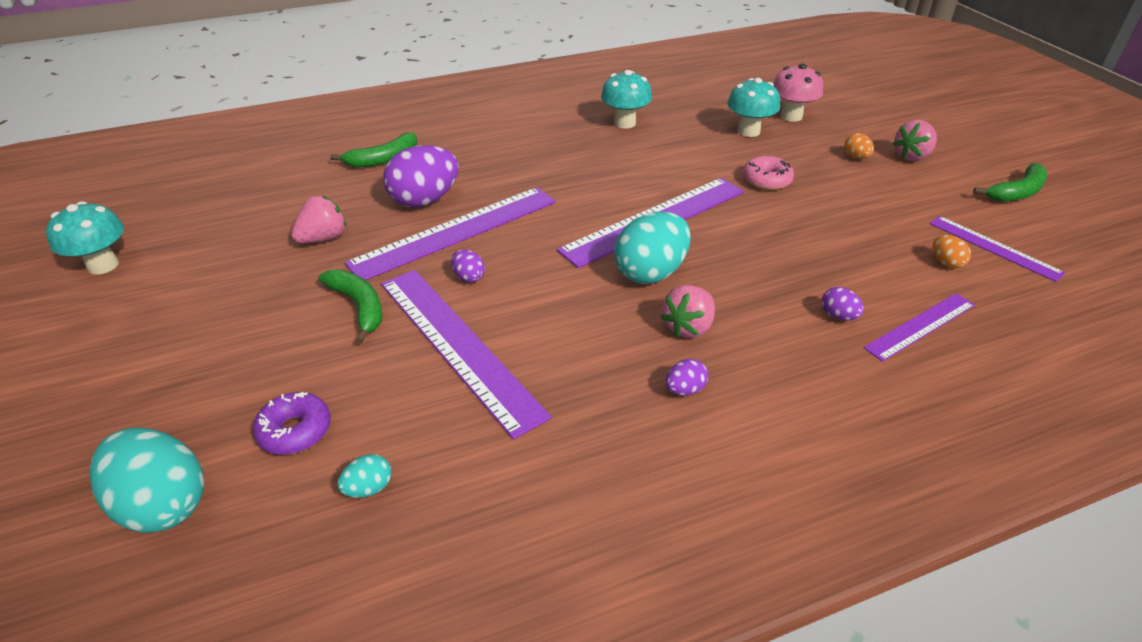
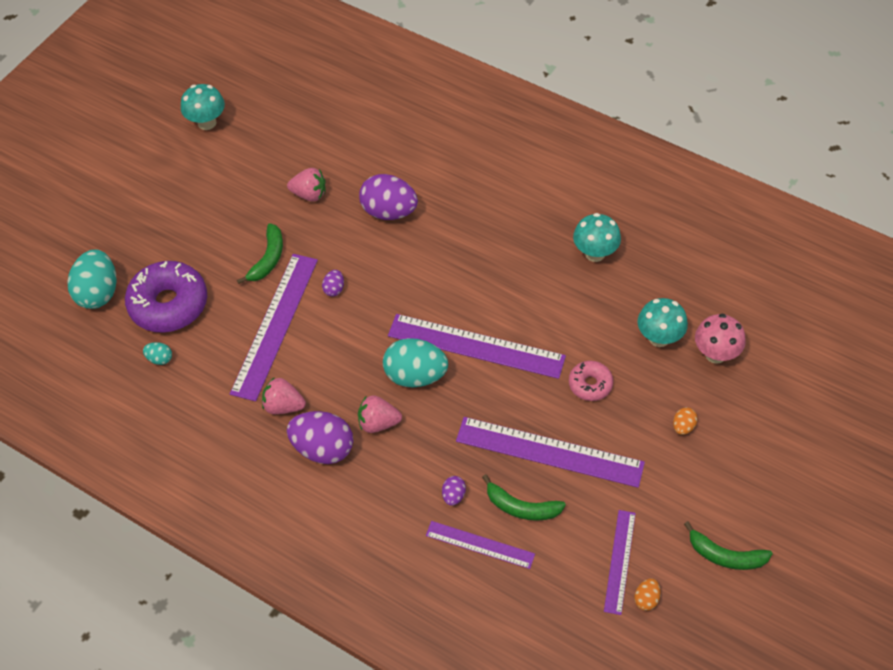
camera: 55 degrees right, 15 degrees up
purple donut [253,392,331,455] -> purple donut [125,261,207,333], size x1.91
green banana [330,132,417,168] -> green banana moved to [482,474,566,521]
purple ruler [345,187,556,280] -> purple ruler moved to [456,417,645,488]
purple egg [665,359,708,396] -> purple egg [287,411,353,464], size x2.19
pink strawberry [893,120,937,161] -> pink strawberry moved to [262,377,306,414]
orange egg [933,235,971,268] -> orange egg moved to [634,578,661,611]

